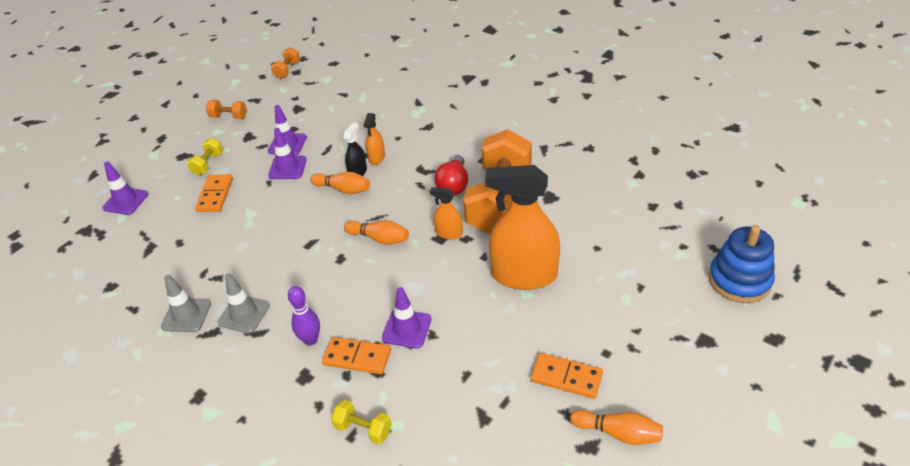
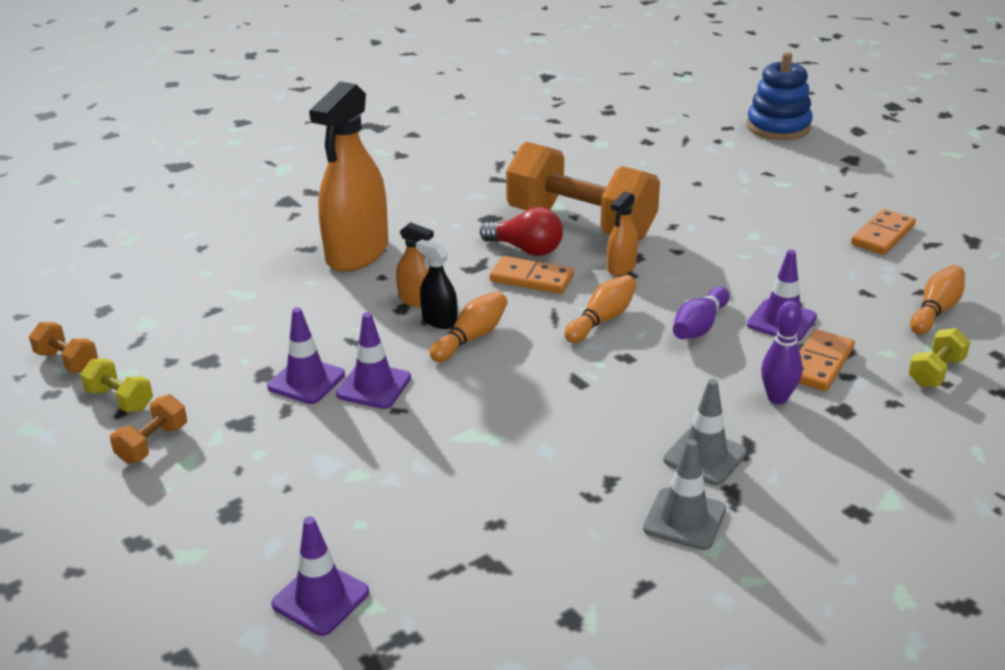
camera: 75 degrees left, 10 degrees down
yellow dumbbell [187,138,223,175] -> yellow dumbbell moved to [80,359,153,412]
orange domino [195,174,233,212] -> orange domino moved to [490,256,574,294]
orange spray bottle [485,165,560,290] -> orange spray bottle moved to [309,81,388,272]
orange bowling pin [570,410,663,445] -> orange bowling pin moved to [910,265,965,334]
none -> purple bowling pin [673,286,730,339]

